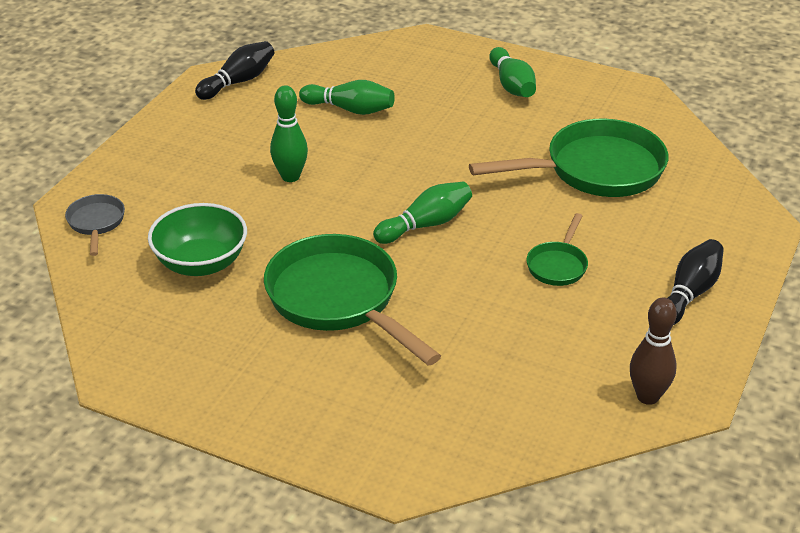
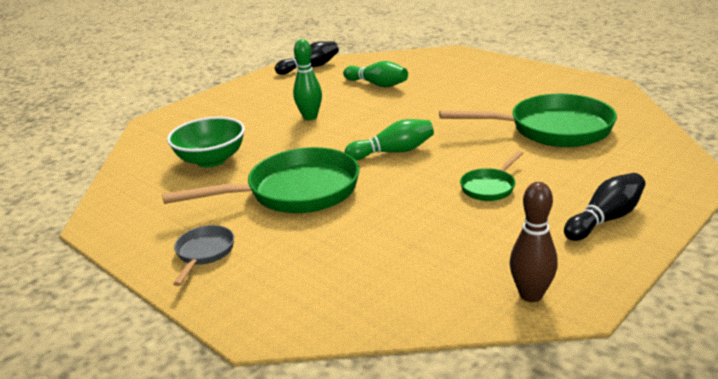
camera: 20 degrees right, 10 degrees down
grey pan [65,194,125,256] -> grey pan moved to [173,225,234,286]
green pan [264,234,441,366] -> green pan turned 90 degrees clockwise [162,147,360,213]
green bowling pin [489,47,536,97] -> none

